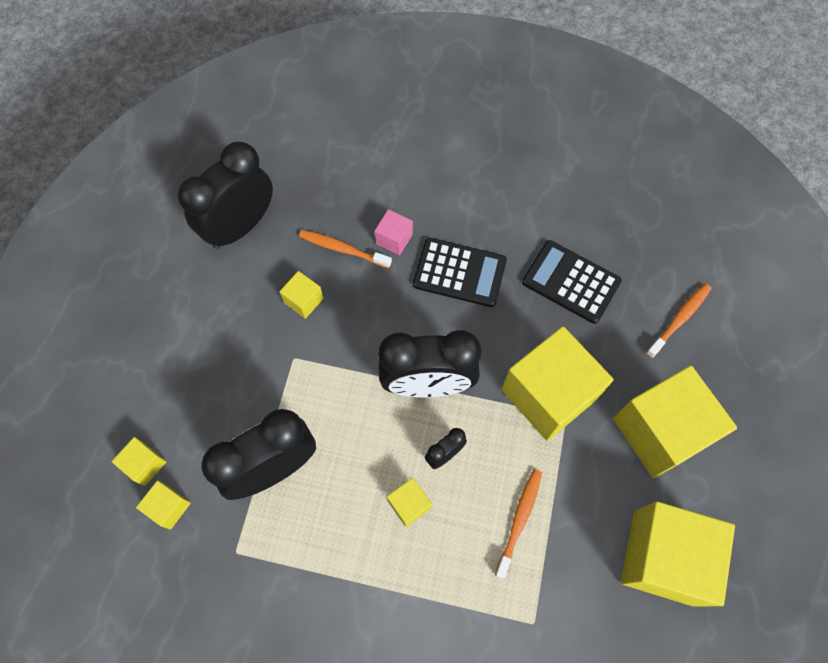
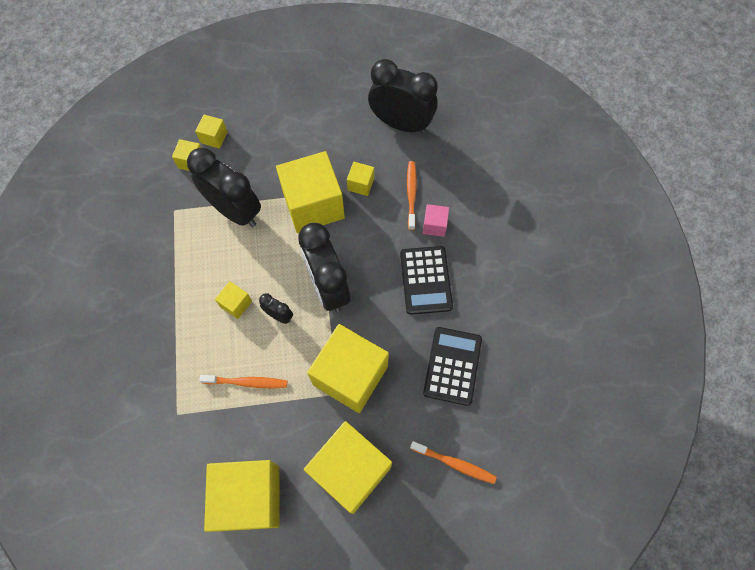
camera: 70 degrees right, 0 degrees up
none -> yellow cube [276,151,345,233]

